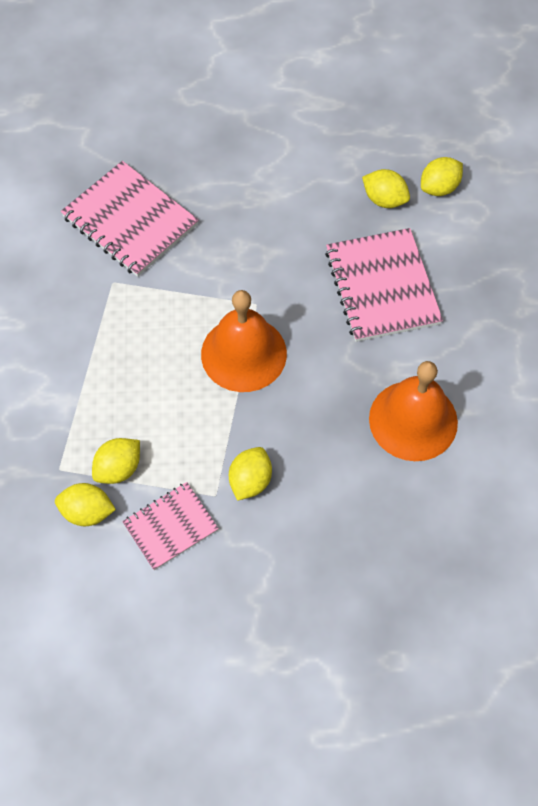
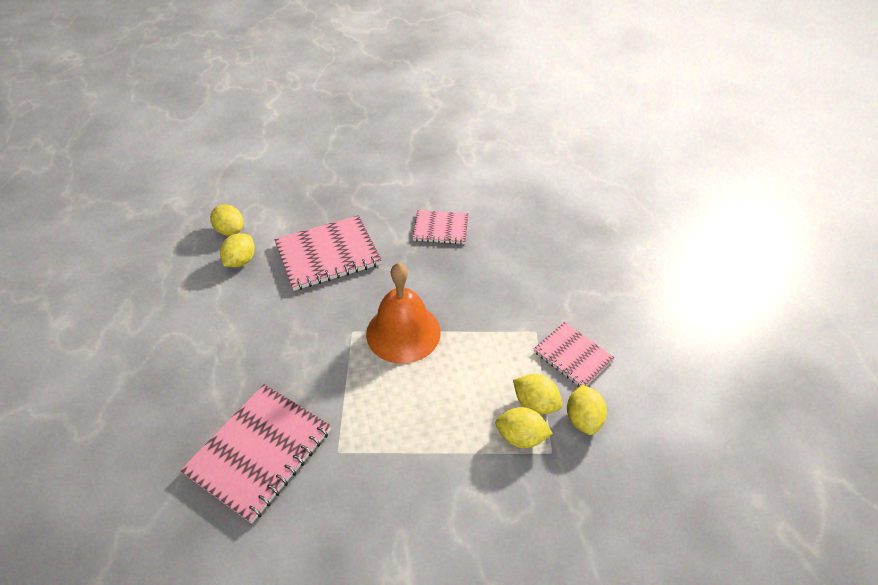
camera: 100 degrees left, 15 degrees down
yellow lemon [229,447,272,501] -> yellow lemon moved to [495,407,553,448]
orange bell [369,361,458,461] -> pink notebook [412,210,469,244]

